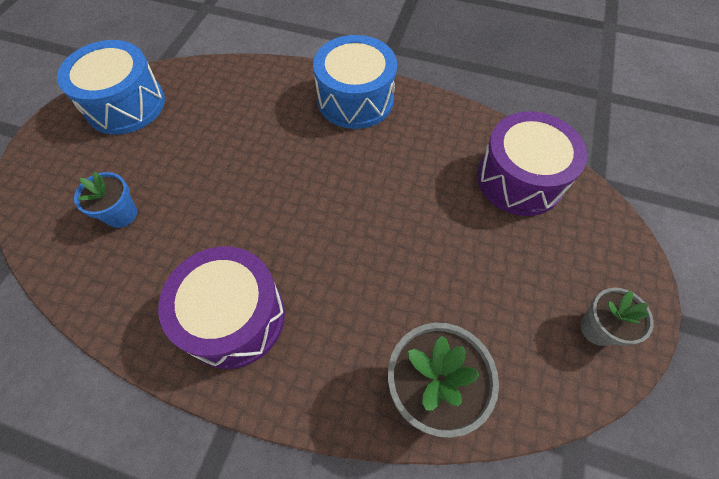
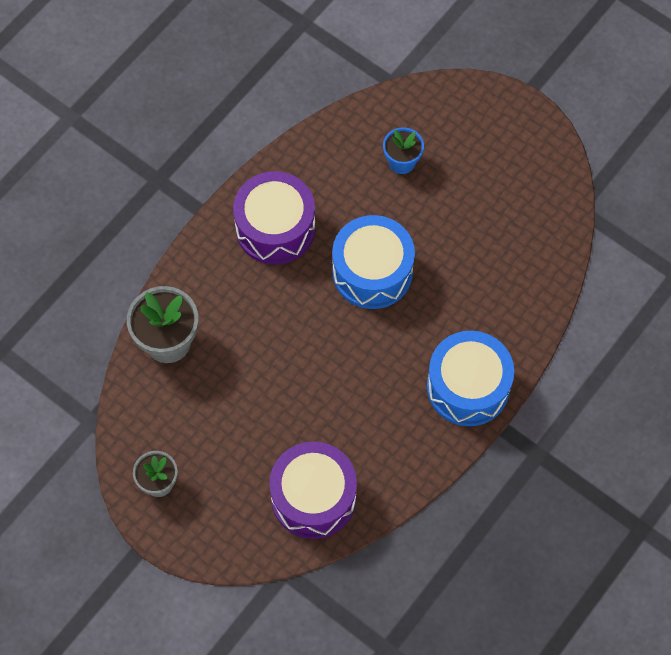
camera: 110 degrees right, 5 degrees up
blue drum [57,40,165,134] -> blue drum moved to [332,215,415,309]

